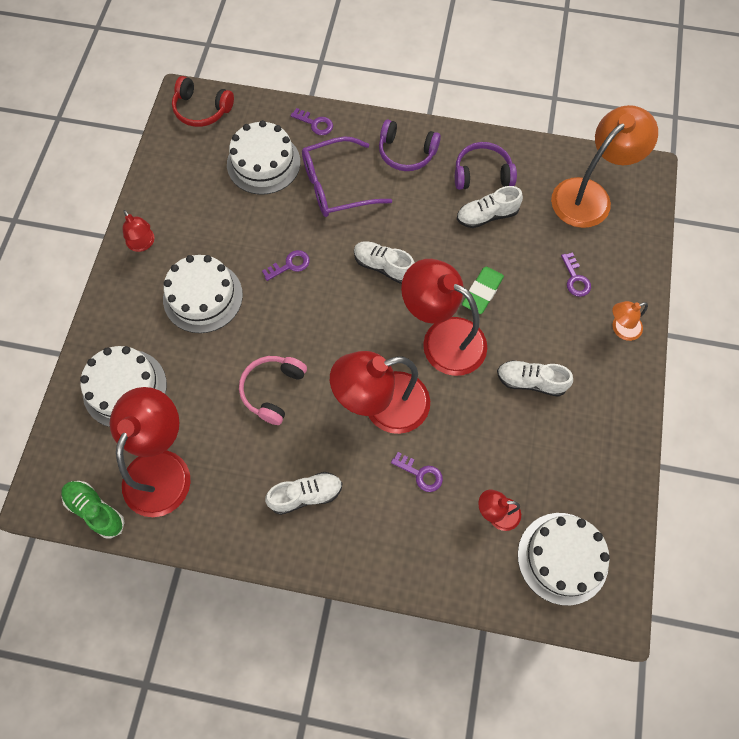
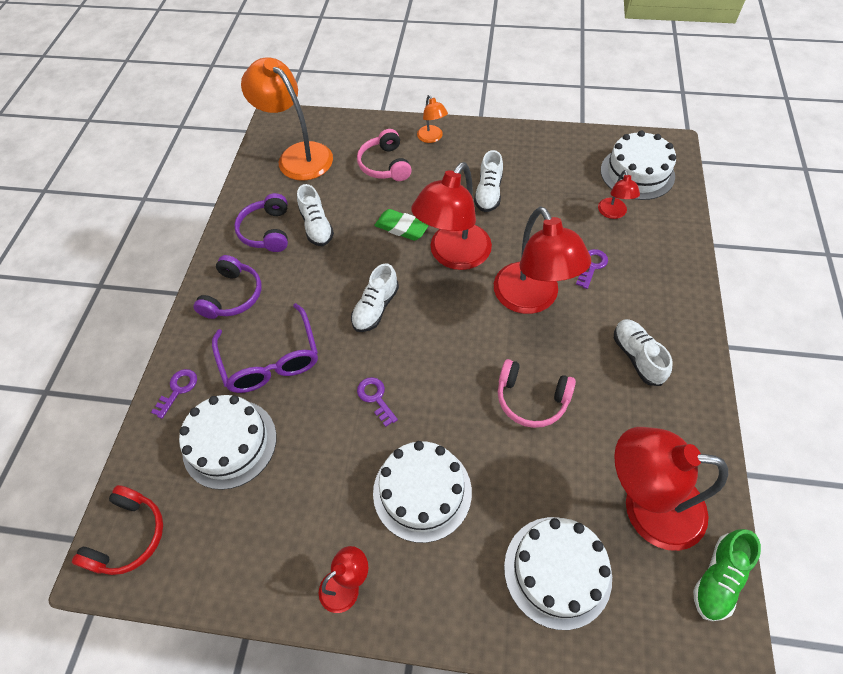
camera: 90 degrees left, 10 degrees down
purple key [561,252,591,297] -> pink headphones [357,129,412,181]

